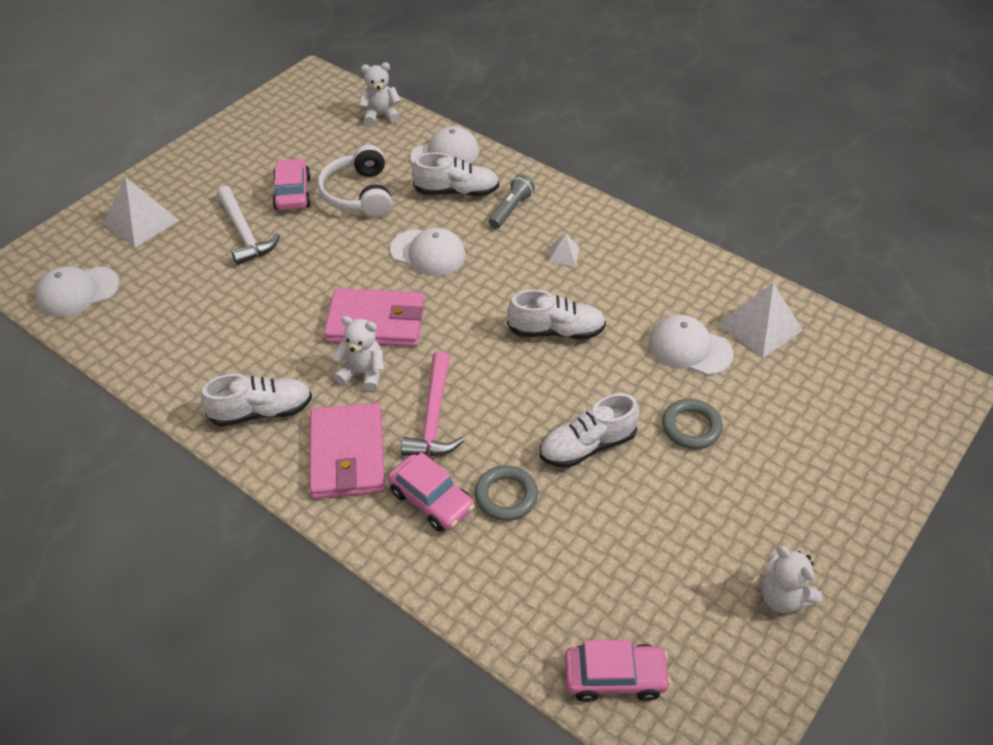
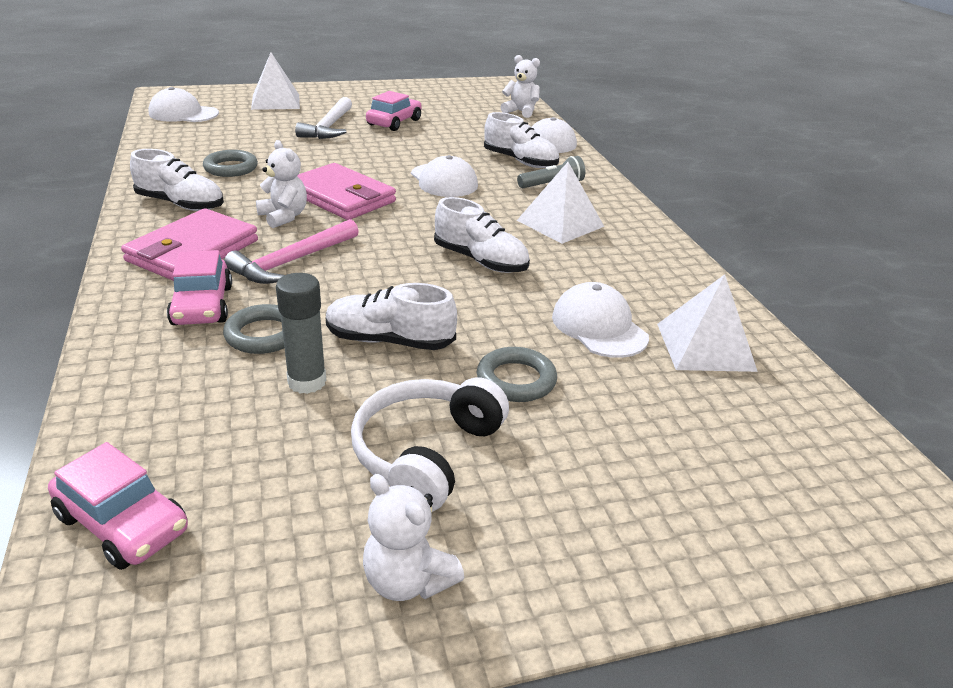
camera: 35 degrees right, 15 degrees down
white headphones [317,145,392,217] -> white headphones moved to [351,377,509,512]
white pyramid [548,233,580,266] -> white pyramid [517,162,604,244], size x2.00
white teddy bear [761,546,823,613] -> white teddy bear turned 45 degrees counterclockwise [363,474,464,601]
none -> grey ring [203,150,258,177]
none -> grey glue stick [276,273,326,394]

